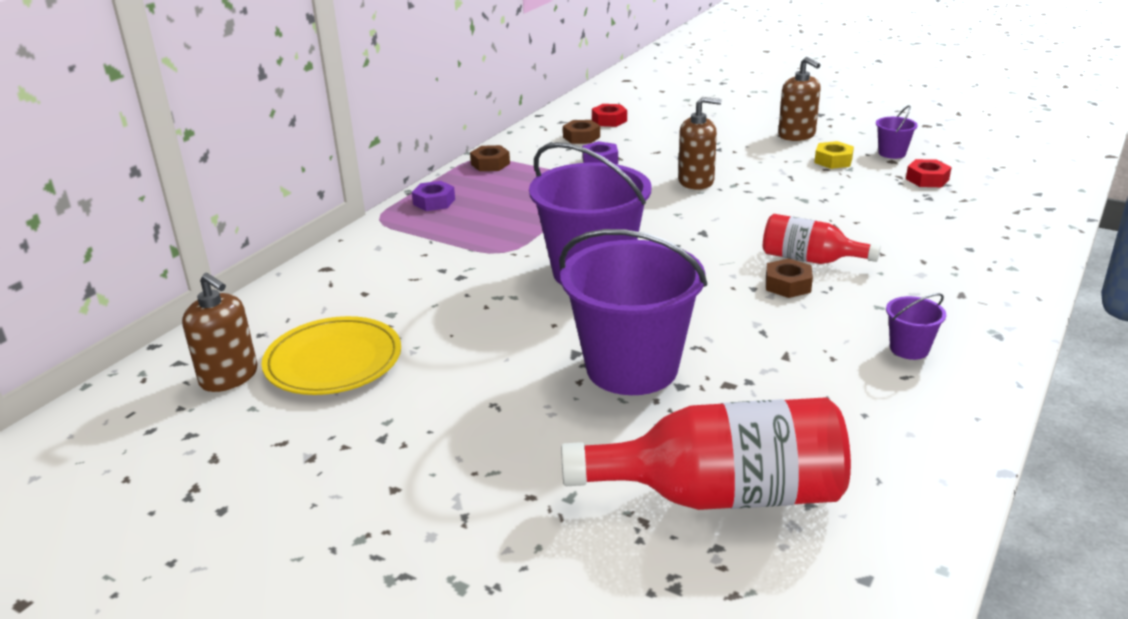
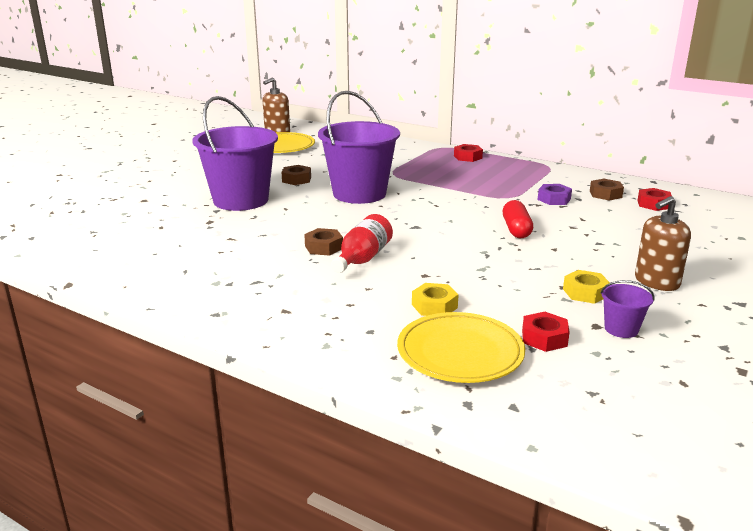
camera: 90 degrees right, 5 degrees down
purple nut [412,181,455,211] -> red nut [454,144,483,162]
brown nut [470,145,510,171] -> brown nut moved to [281,165,311,185]
red bottle [561,397,851,510] -> none
brown soap dispenser [678,97,721,190] -> red capsule [503,200,533,239]
purple bucket [886,293,946,360] -> none
none -> yellow plate [397,312,525,383]
none -> yellow nut [412,283,459,316]

